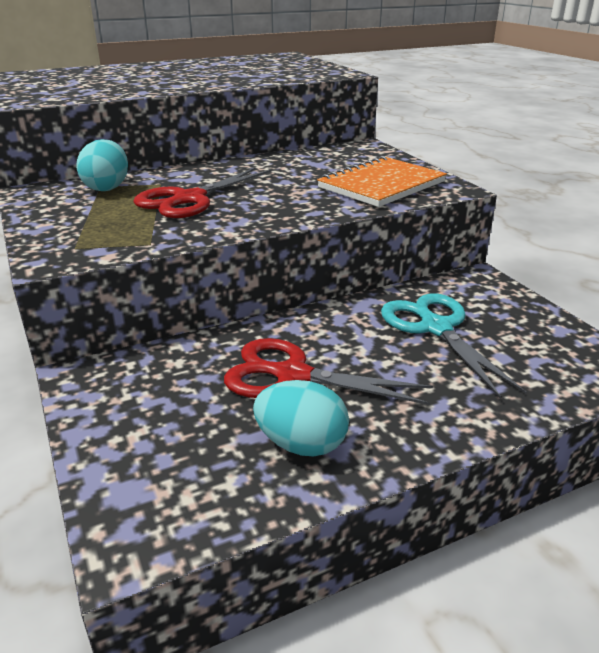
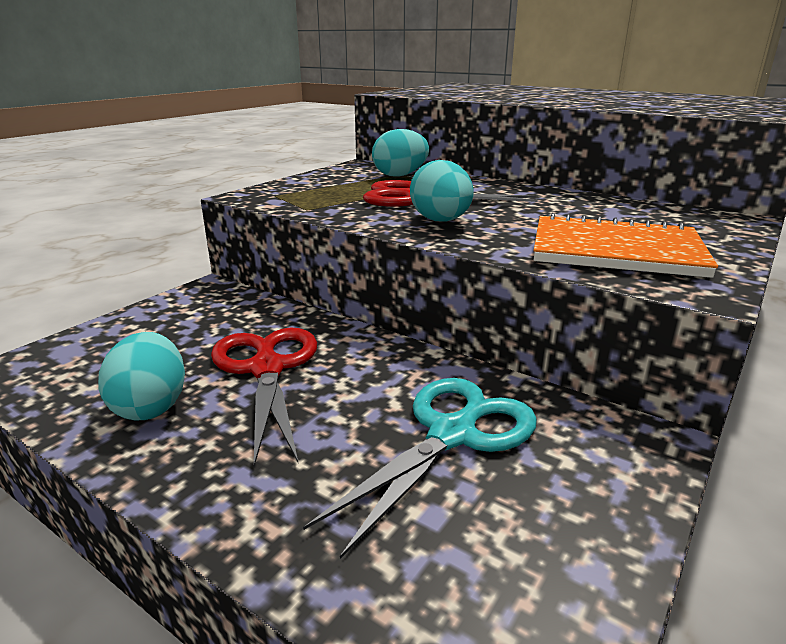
camera: 60 degrees right, 5 degrees down
none -> turquoise egg [410,160,474,222]

